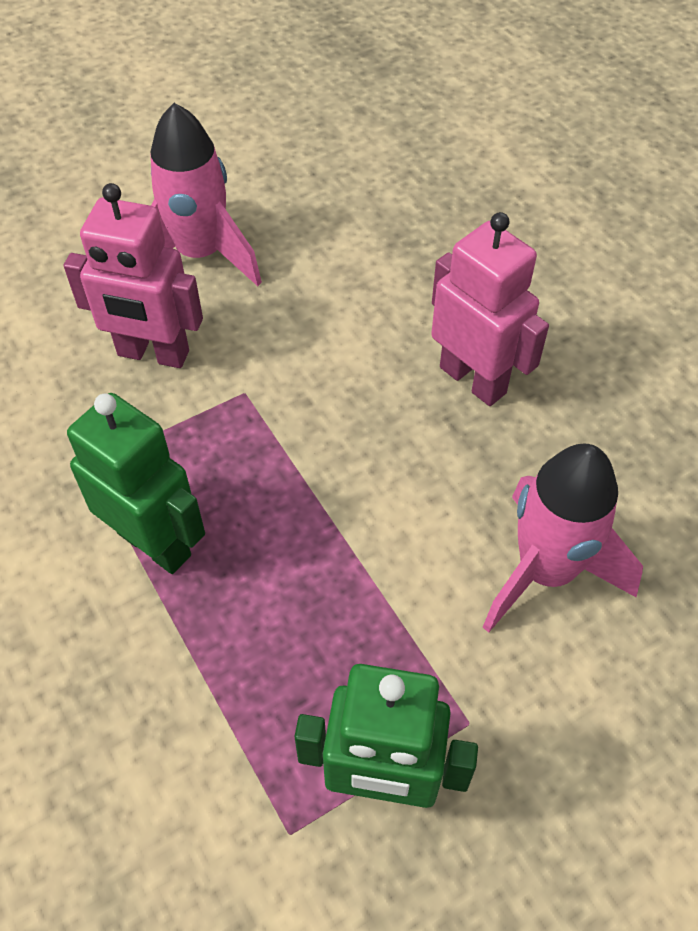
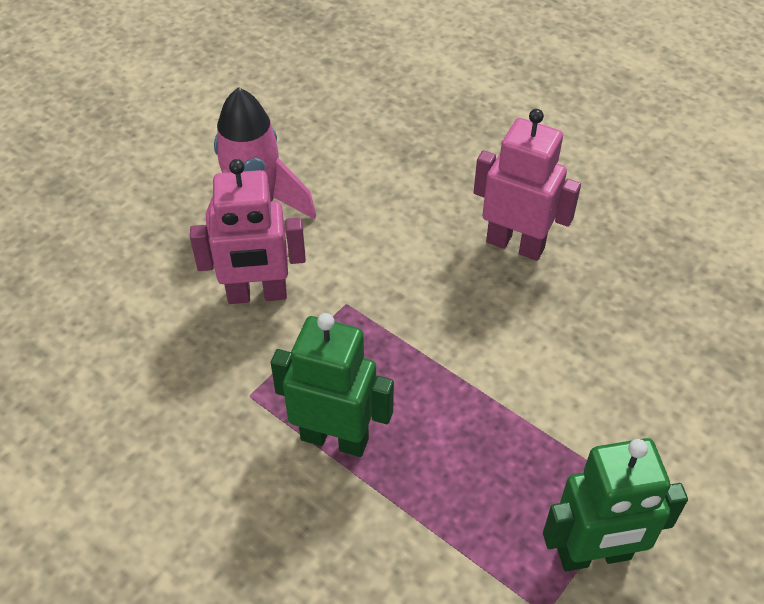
camera: 20 degrees left, 5 degrees down
pink rocket [483,444,643,633] -> none

